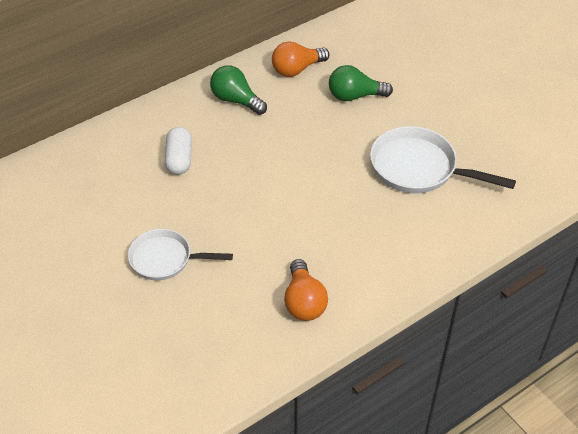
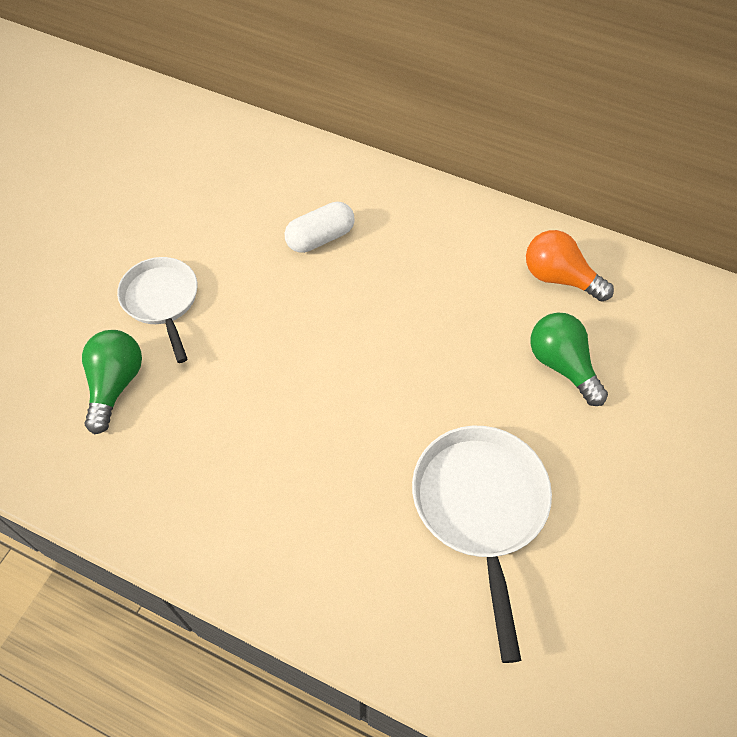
camera: 60 degrees right, 10 degrees up
green light bulb [210,65,267,115] -> green light bulb moved to [82,330,142,434]
orange light bulb [284,259,328,321] -> none

